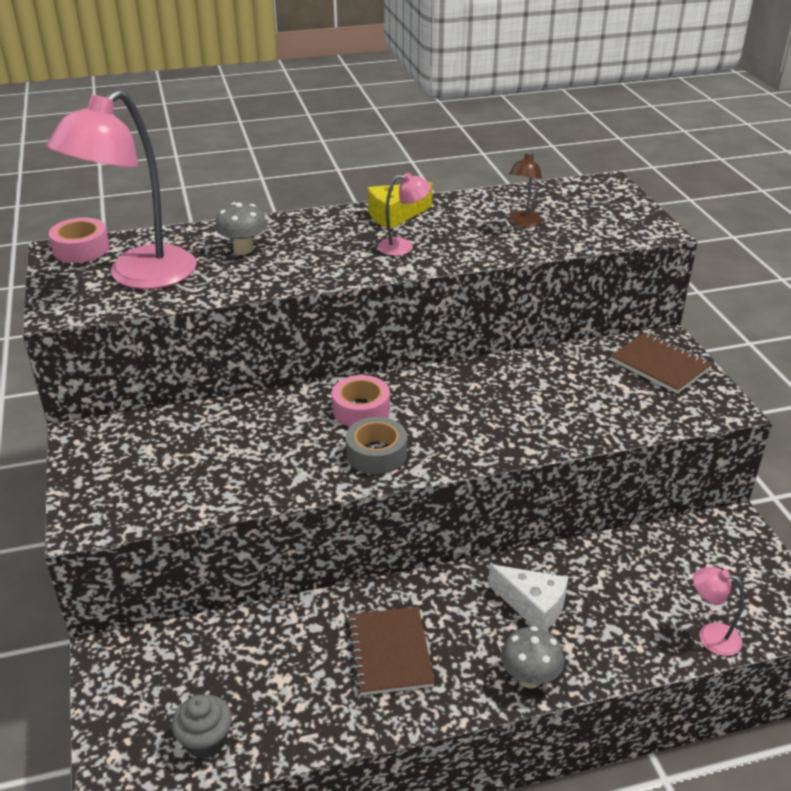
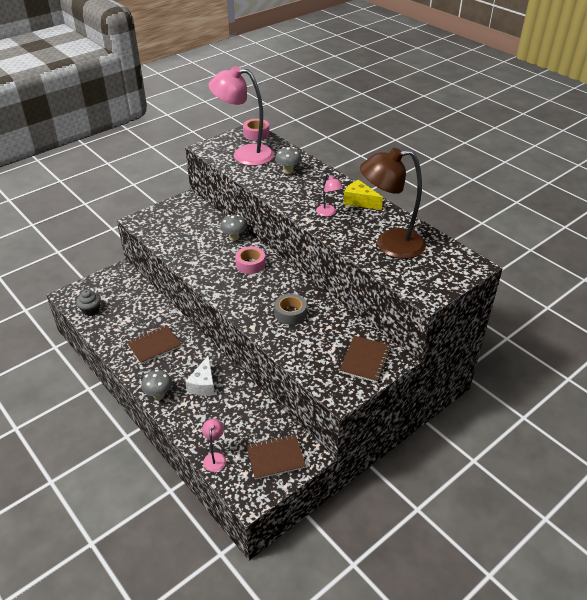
camera: 65 degrees right, 5 degrees up
grey tape [346,417,407,474] -> grey tape moved to [274,294,307,325]
brown lamp [509,151,543,227] -> brown lamp [360,148,426,259], size x2.29
none -> grey mushroom [220,215,247,241]
none -> brown notebook [246,434,306,480]

